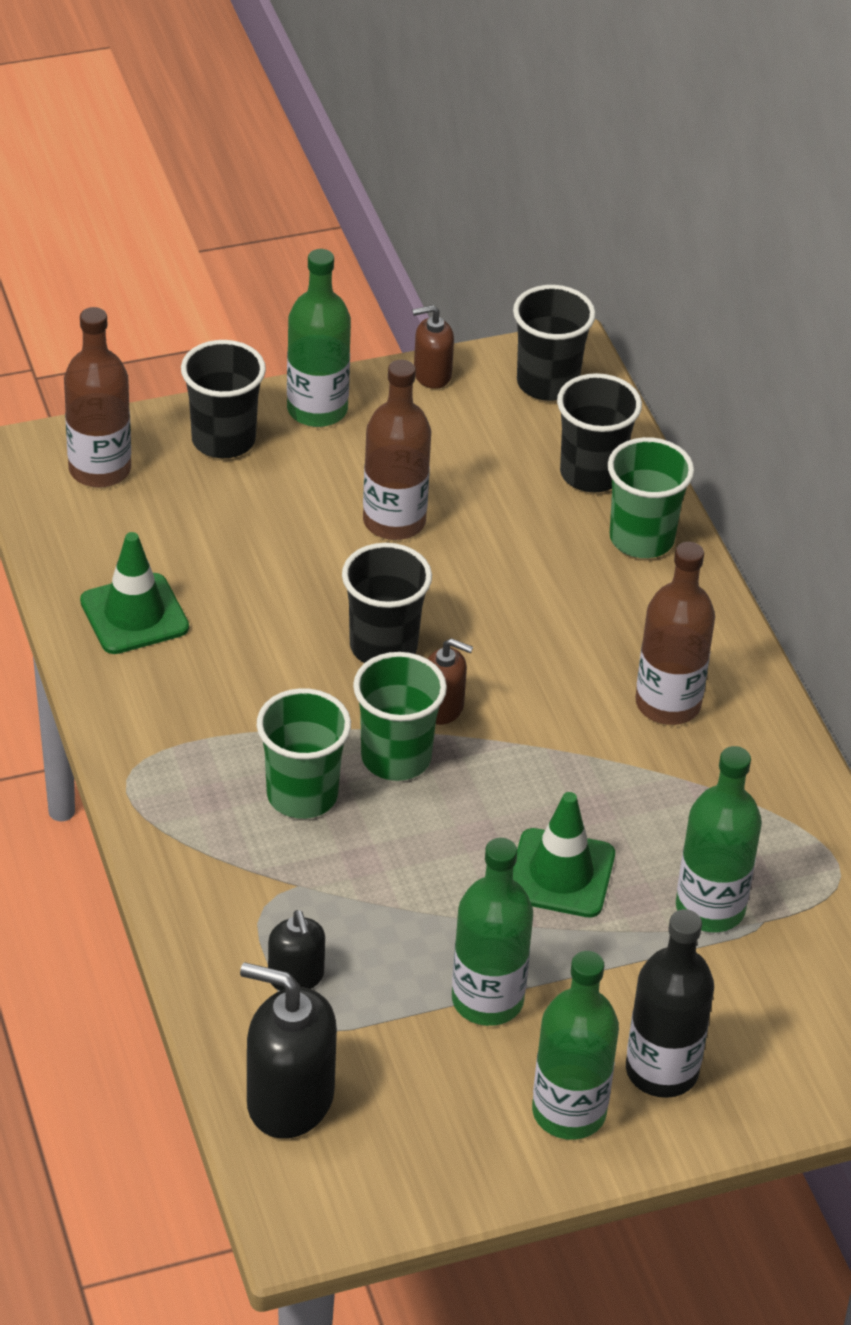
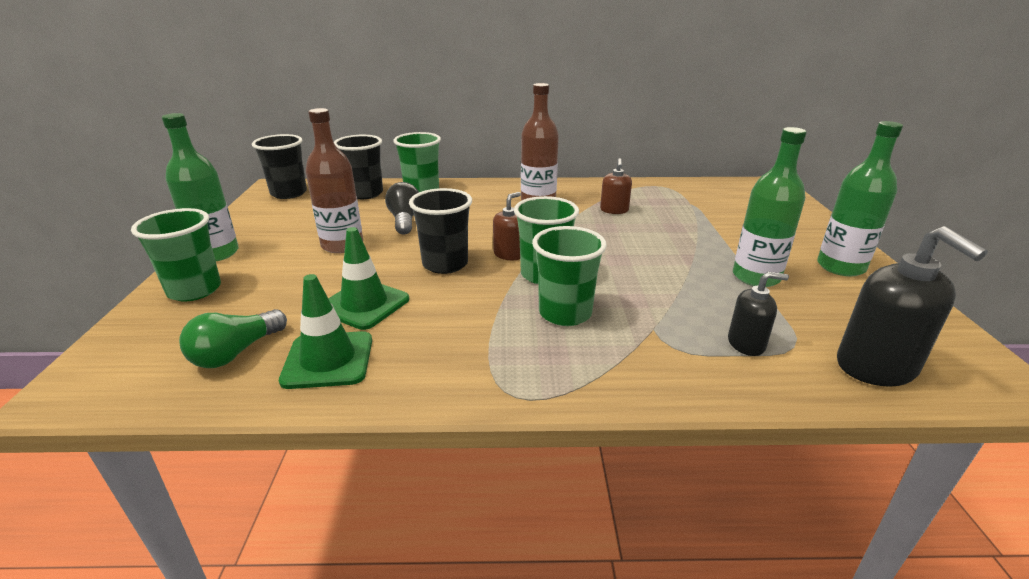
camera: 70 degrees left, 15 degrees down
brown bottle [64,307,131,488] -> none
black cup [181,340,266,458] -> green cup [131,208,221,301]
black soap dispenser [240,962,337,1138] -> black soap dispenser turned 60 degrees counterclockwise [837,226,988,387]
brown soap dispenser [412,305,454,389] -> brown soap dispenser moved to [600,158,632,214]
green traffic cone [513,792,615,918] -> green traffic cone moved to [328,227,409,330]
black bottle [626,909,714,1098] -> none
green bottle [676,746,762,932] -> none
none -> green light bulb [179,309,287,368]
none -> black light bulb [385,182,419,235]

